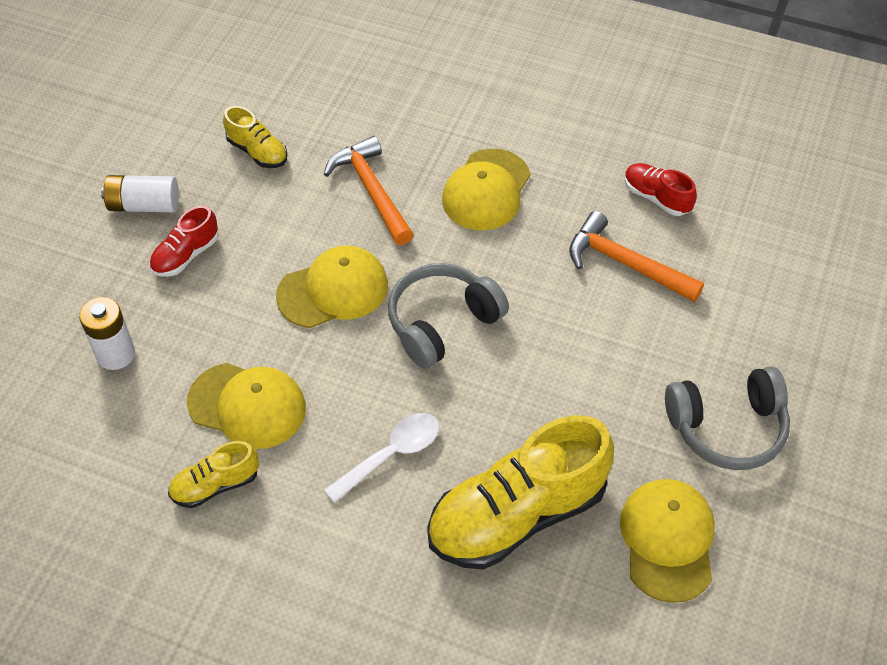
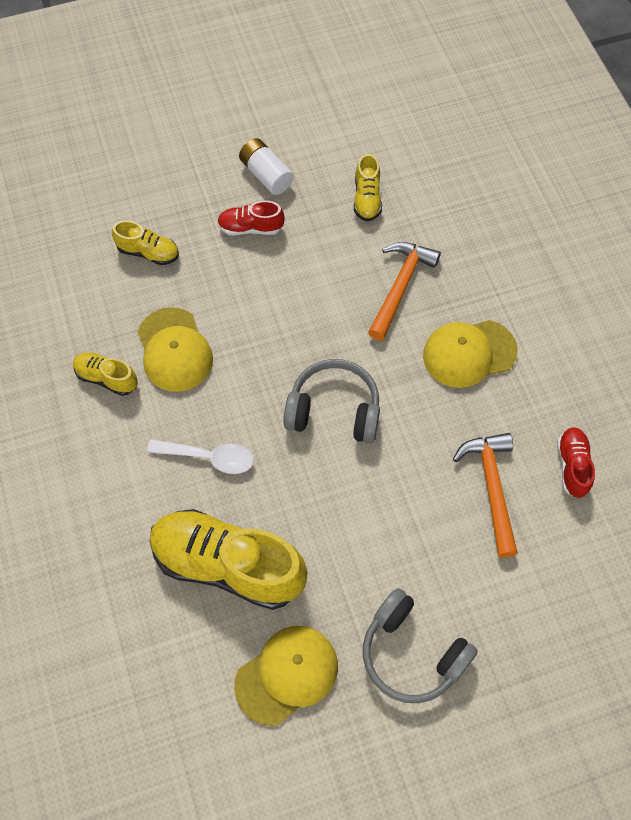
camera: 50 degrees right, 10 degrees up
white battery [79,297,135,370] -> yellow shoe [112,220,179,265]
yellow cap [276,246,388,328] -> none

